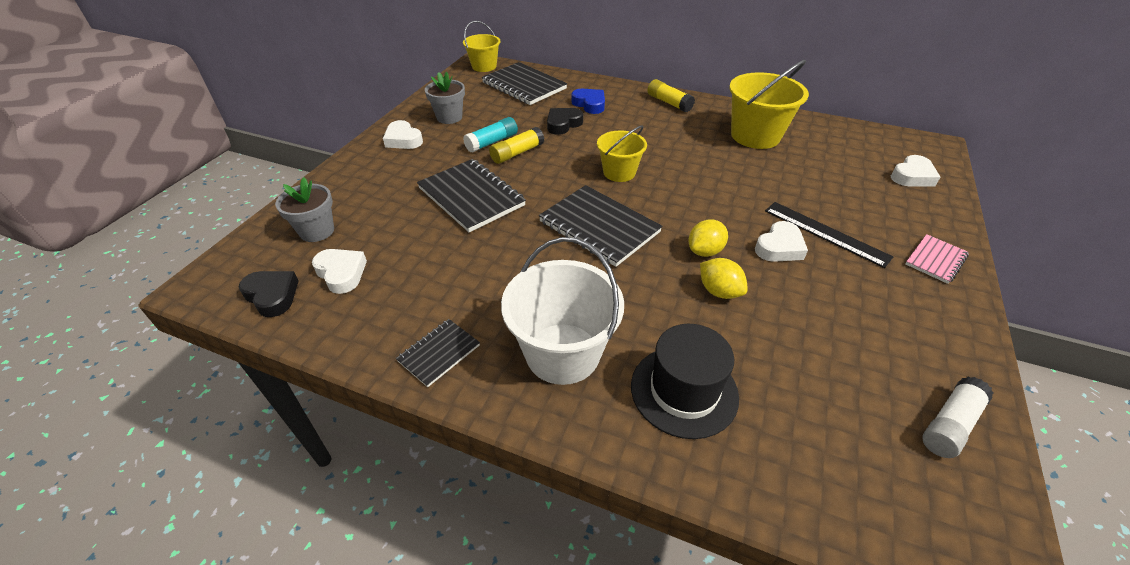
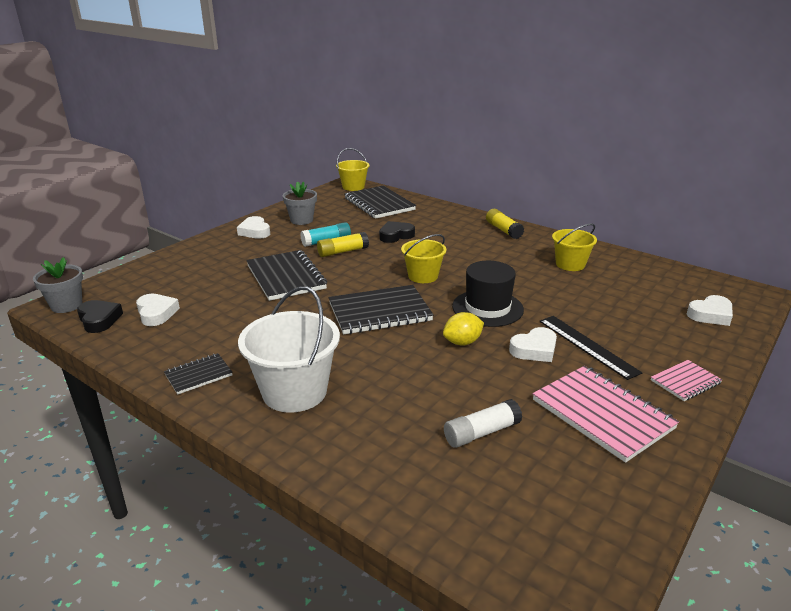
camera: 15 degrees right, 15 degrees down
grey flower pot [275,177,334,242] -> grey flower pot moved to [33,257,83,313]
black notebook [539,185,662,267] -> black notebook turned 75 degrees counterclockwise [329,285,434,335]
blue heart [571,89,605,114] -> none
black hat [631,324,739,439] -> black hat moved to [452,261,524,327]
yellow lemon [700,258,748,299] -> none
yellow bucket [729,60,809,149] -> yellow bucket [552,223,597,271], size x0.62
white glue stick [922,377,994,458] -> white glue stick moved to [444,399,522,448]
none -> pink notebook [533,366,679,463]

